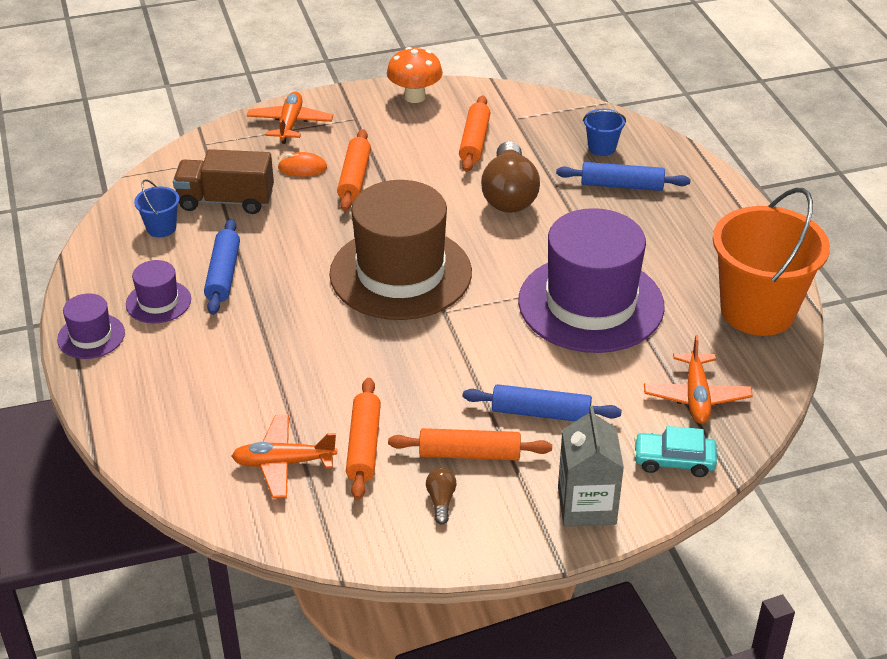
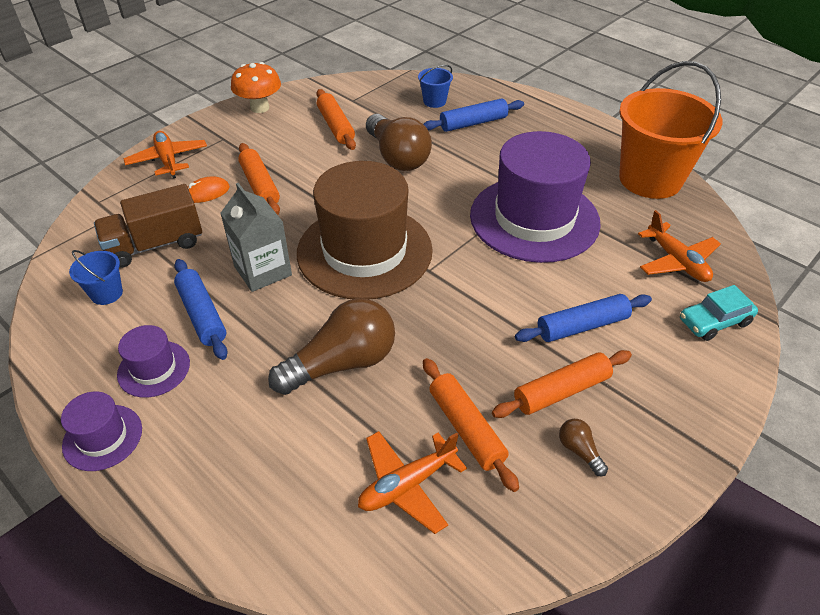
camera: 30 degrees left, 5 degrees up
grey carton [558,406,624,527] -> grey carton moved to [220,183,292,292]
none -> brown light bulb [268,298,395,395]

